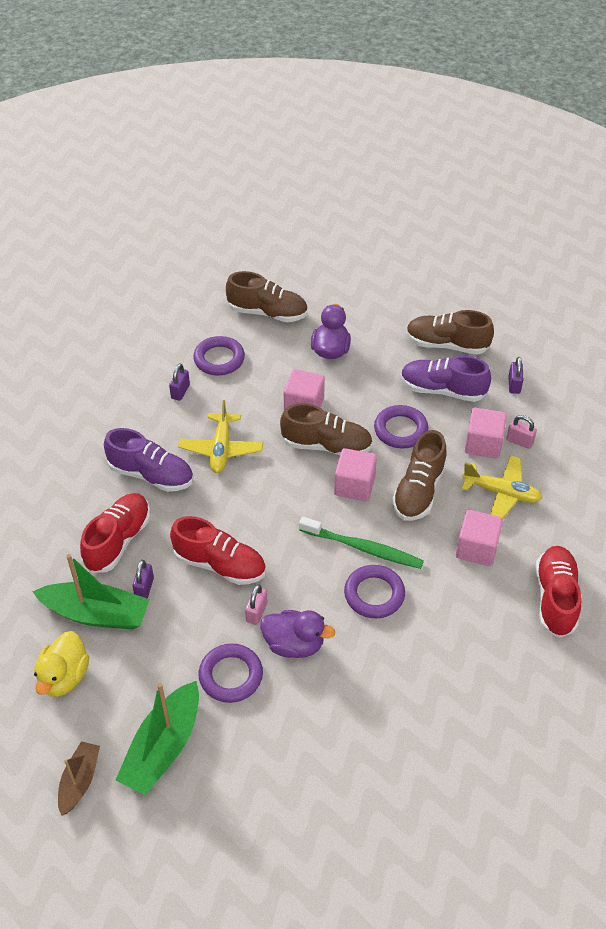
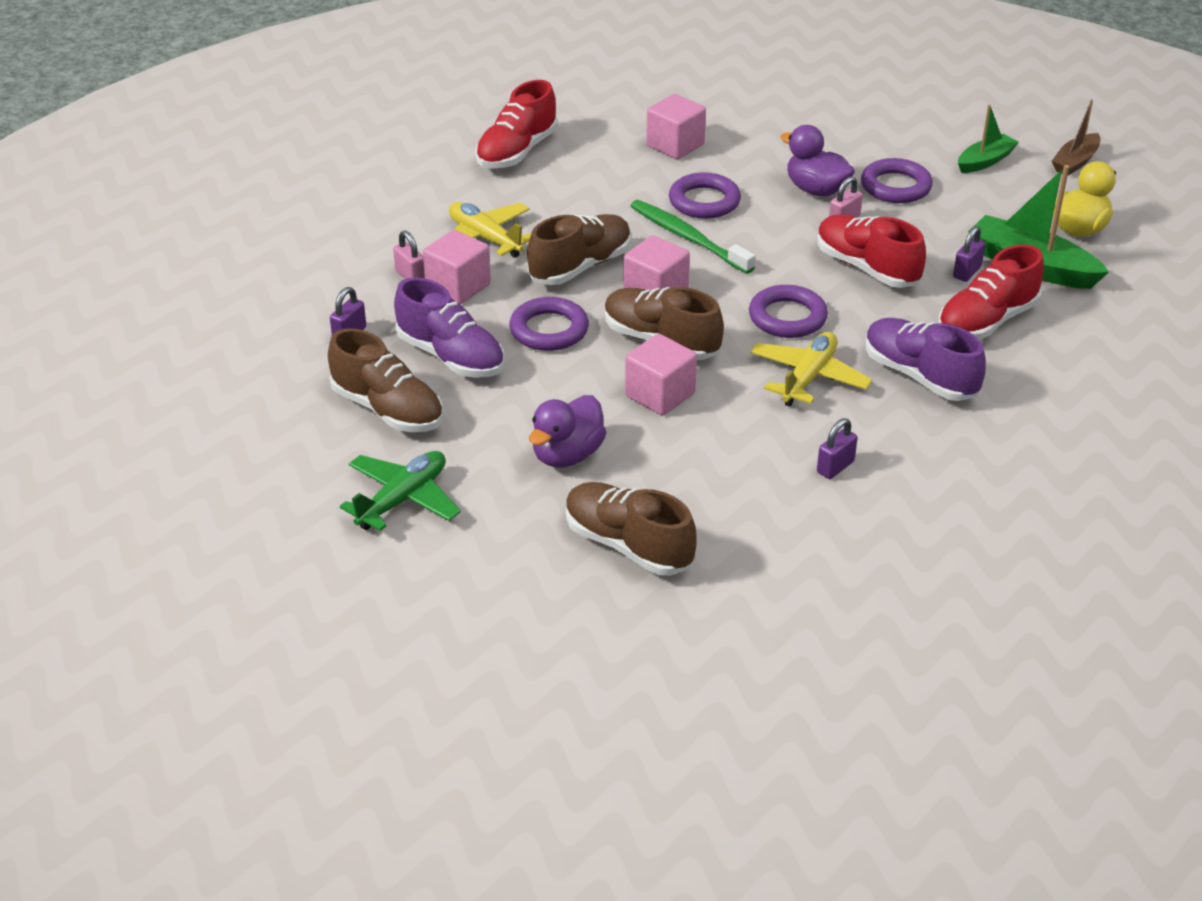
camera: 155 degrees left, 10 degrees down
green boat [115,681,199,795] -> green boat [958,105,1019,173], size x0.60
purple ring [193,336,245,375] -> purple ring moved to [749,285,828,338]
pink cube [456,510,503,566] -> pink cube moved to [646,94,706,159]
none -> green plane [340,451,461,531]

